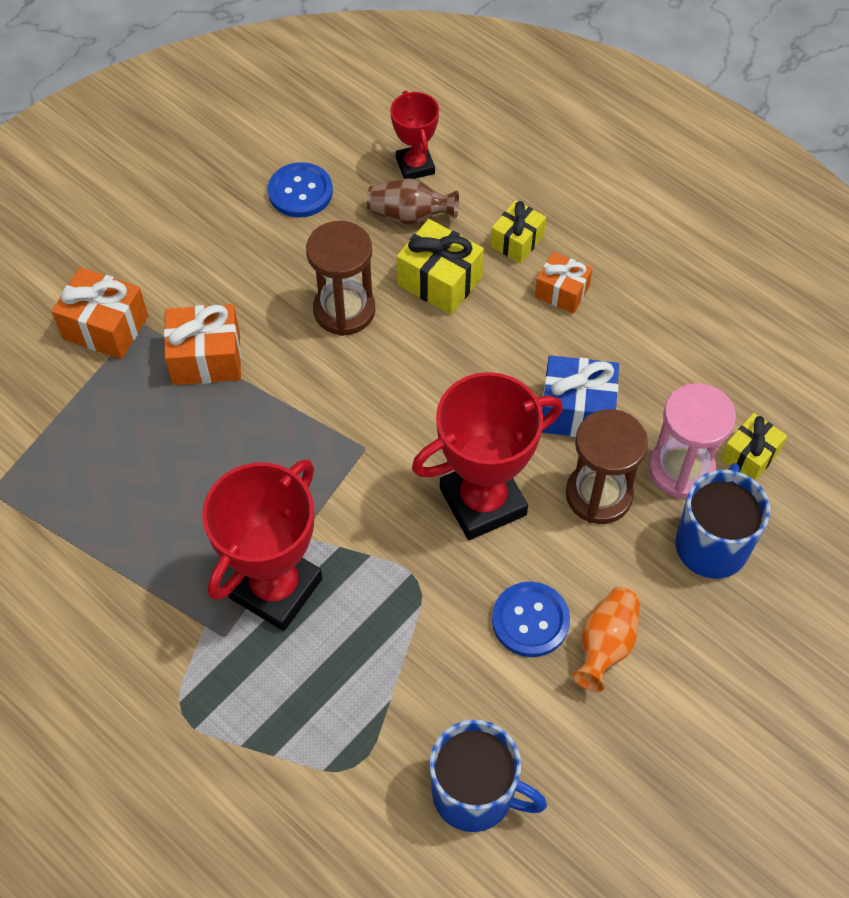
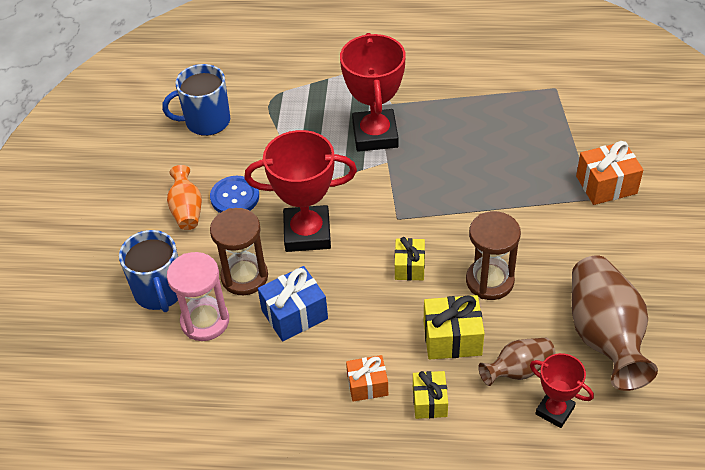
camera: 145 degrees right, 10 degrees down
orange gift [164,304,241,385] -> none
blue button [268,162,333,217] -> brown vase [572,255,658,391]
red trophy [412,372,563,540] -> red trophy turned 60 degrees clockwise [244,130,357,252]
yellow gift [721,413,787,481] -> yellow gift moved to [395,237,425,281]

